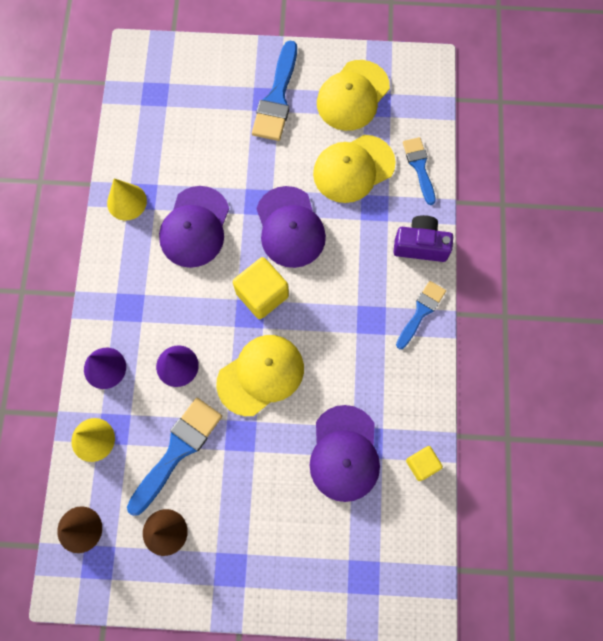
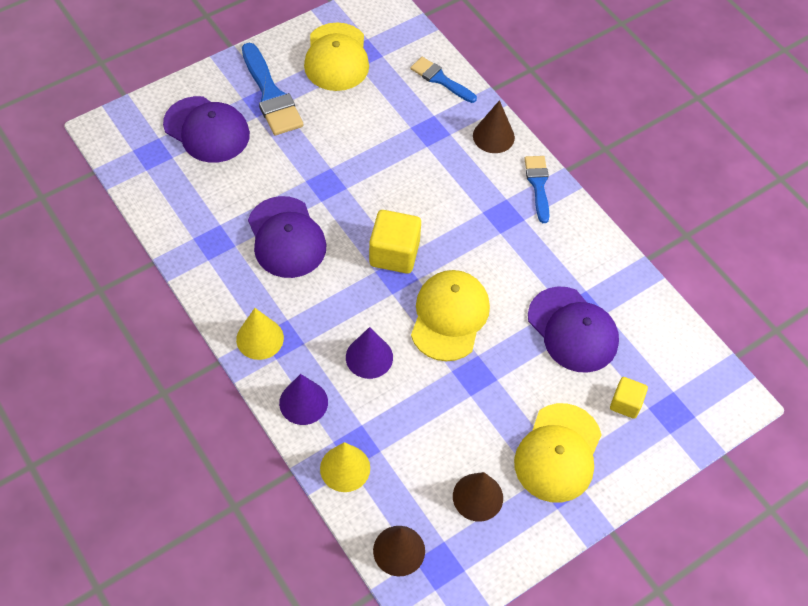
camera: 40 degrees left, 15 degrees down
yellow cone [107,178,147,221] -> yellow cone moved to [236,308,284,360]
blue brush [127,398,222,516] -> none
purple cap [256,186,326,268] -> purple cap moved to [163,96,250,163]
yellow cap [313,135,396,203] -> yellow cap moved to [514,403,602,503]
purple camera [394,215,453,262] -> brown cone [473,100,515,153]
yellow cube [406,446,443,481] -> yellow cube moved to [610,377,648,419]

